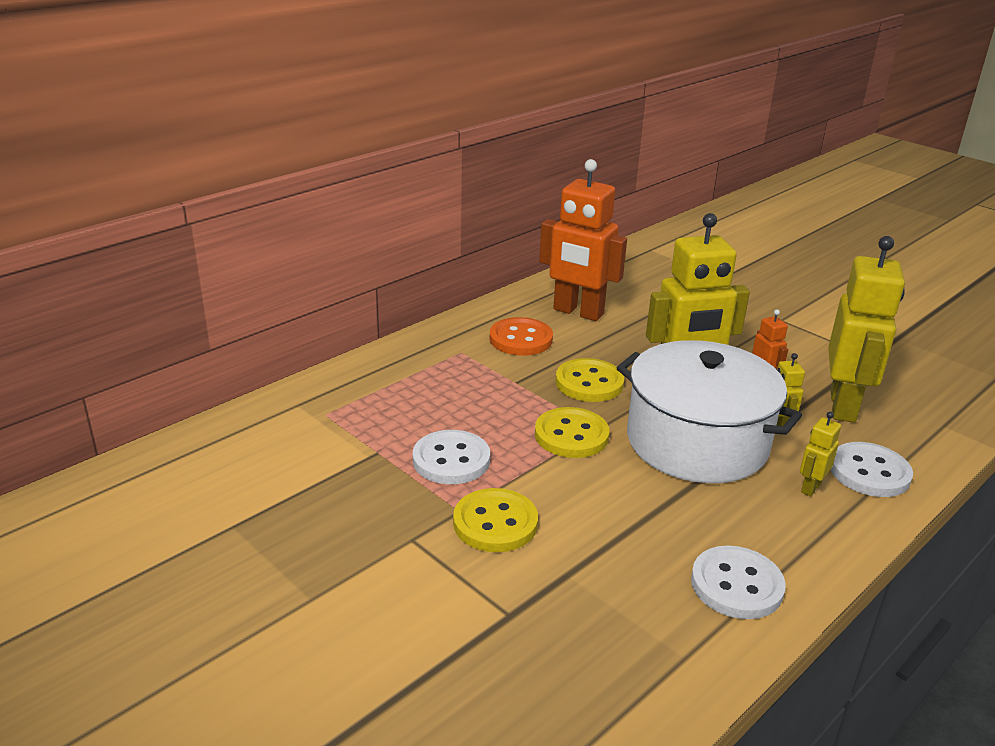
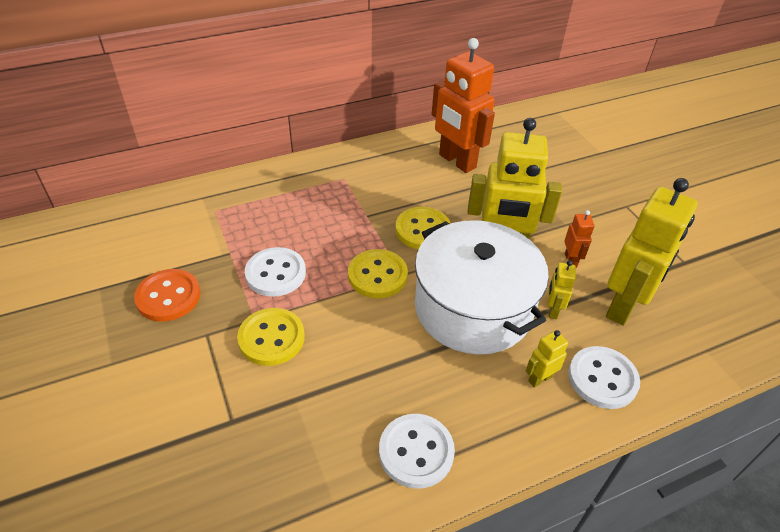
camera: 20 degrees right, 15 degrees up
orange button [490,317,553,356] -> orange button moved to [134,269,201,322]

